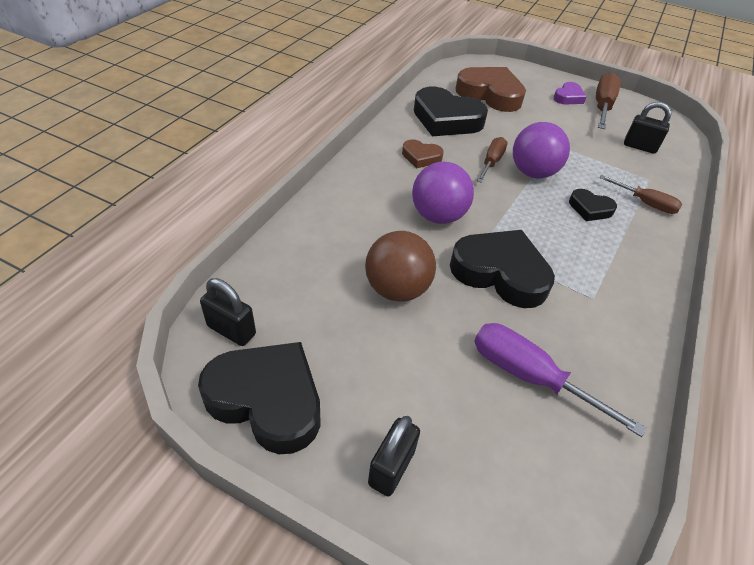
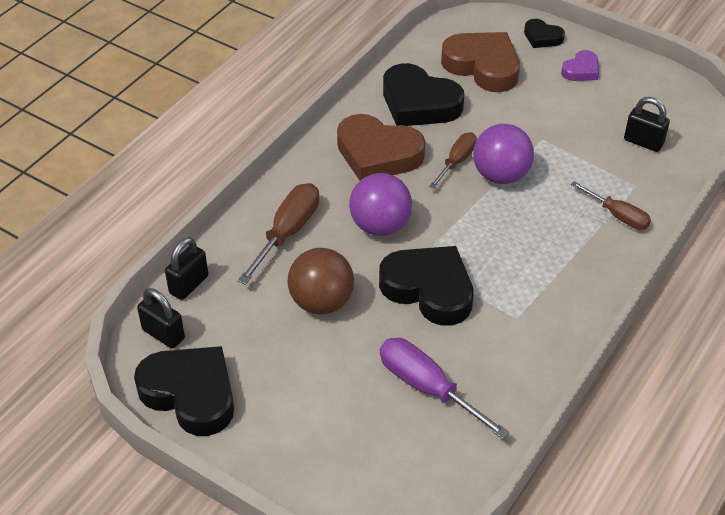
camera: 10 degrees right, 0 degrees up
black padlock [368,416,420,496] -> black padlock moved to [165,237,208,300]
brown heart [402,139,444,168] -> brown heart [337,114,425,180], size x1.97
black heart [569,189,617,221] -> black heart moved to [524,19,565,48]
brown screwdriver [596,72,621,129] -> brown screwdriver moved to [238,183,319,285]

